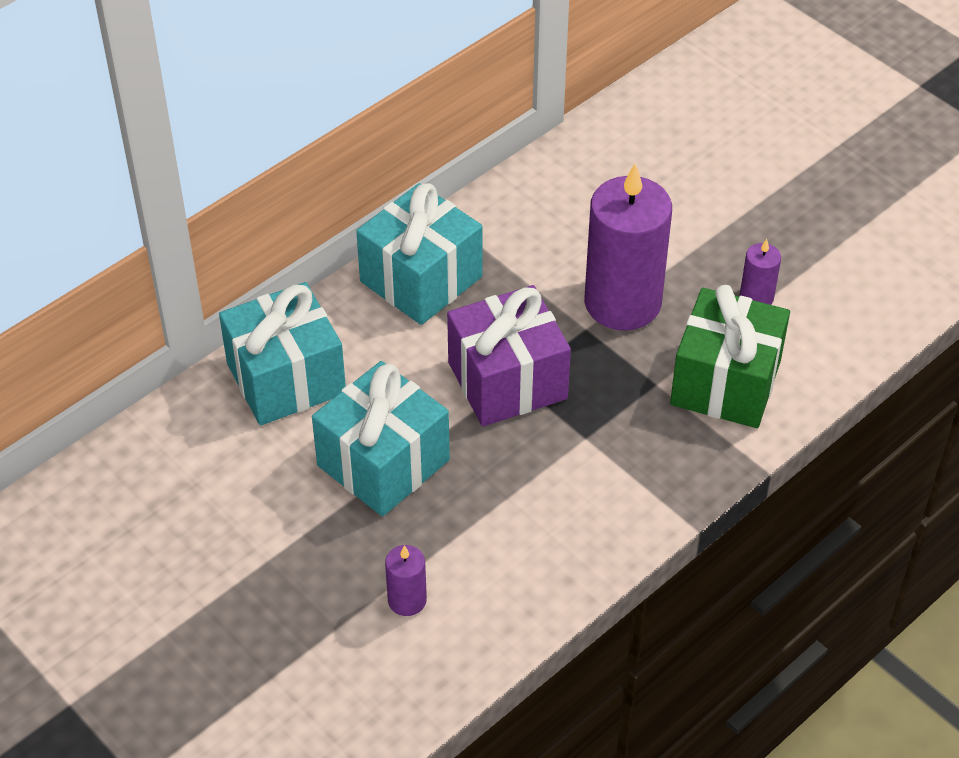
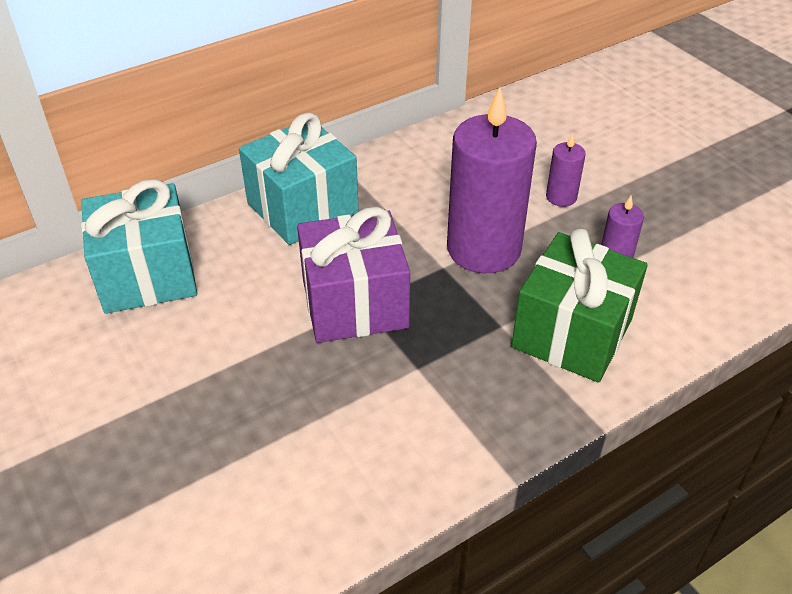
camera: 10 degrees right, 5 degrees down
turquoise gift [312,361,450,517] -> none
purple candle [385,545,427,616] -> purple candle moved to [546,133,586,207]

